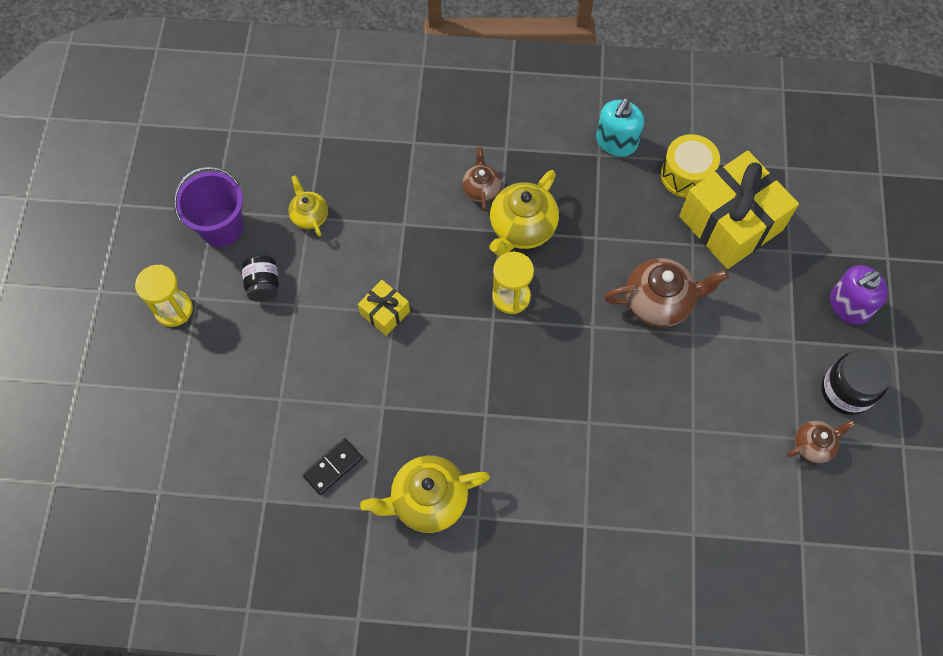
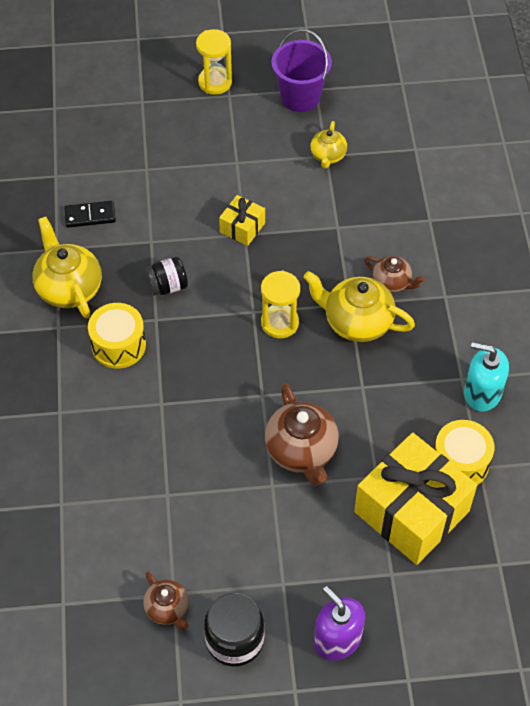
camera: 80 degrees right, 10 degrees down
black jar [242,255,279,302] -> black jar moved to [145,257,188,296]
yellow teapot [288,175,328,236] -> yellow teapot turned 135 degrees clockwise [310,121,347,168]
black domino [302,438,363,495] -> black domino turned 45 degrees counterclockwise [64,201,116,228]
brown teapot [462,147,501,211] -> brown teapot turned 45 degrees clockwise [364,256,425,292]
none -> yellow drum [88,303,146,369]

